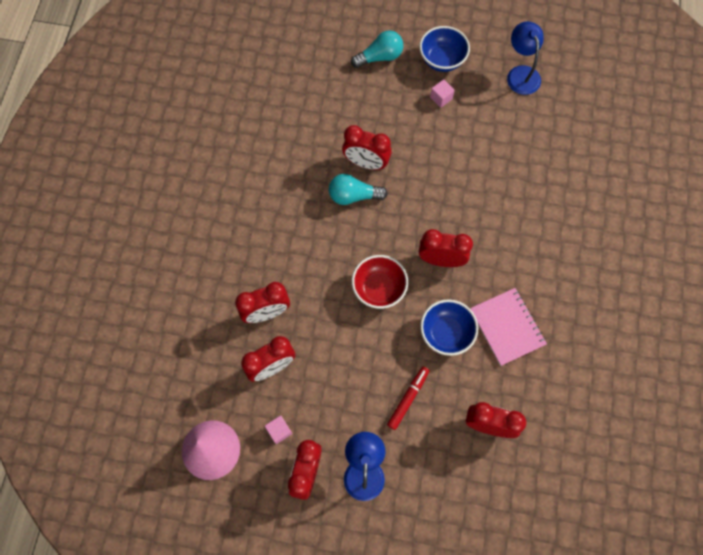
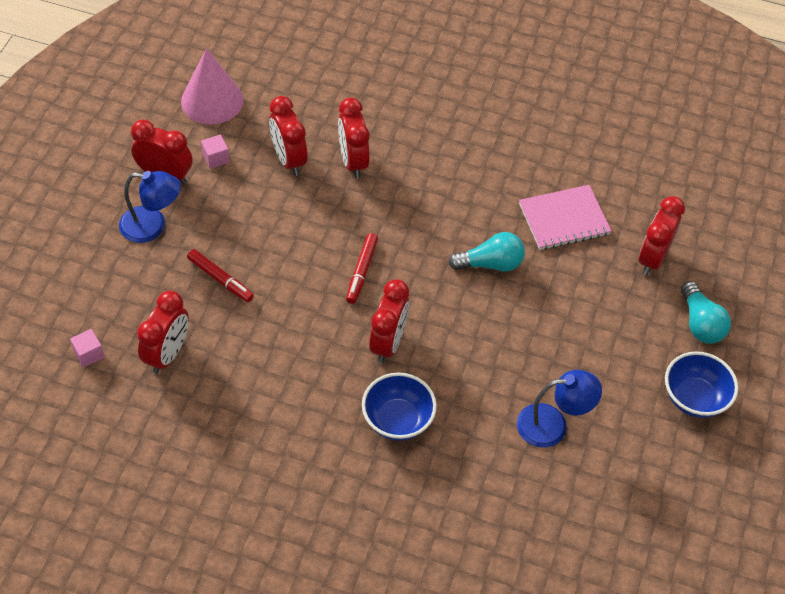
camera: 95 degrees right, 15 degrees down
turquoise light bulb [329,174,388,205] -> turquoise light bulb turned 75 degrees clockwise [448,232,525,272]
red clock [342,125,392,170] -> red clock moved to [639,196,685,275]
red bowl [352,255,408,309] -> red marker [346,233,378,304]
blue bowl [420,299,478,356] -> blue bowl moved to [362,373,437,441]
pink cube [430,79,455,108] -> pink cube moved to [70,329,105,368]
pink notebook [470,288,547,366] -> pink notebook moved to [519,185,612,250]
blue lamp [507,21,544,95] -> blue lamp moved to [517,370,602,448]

